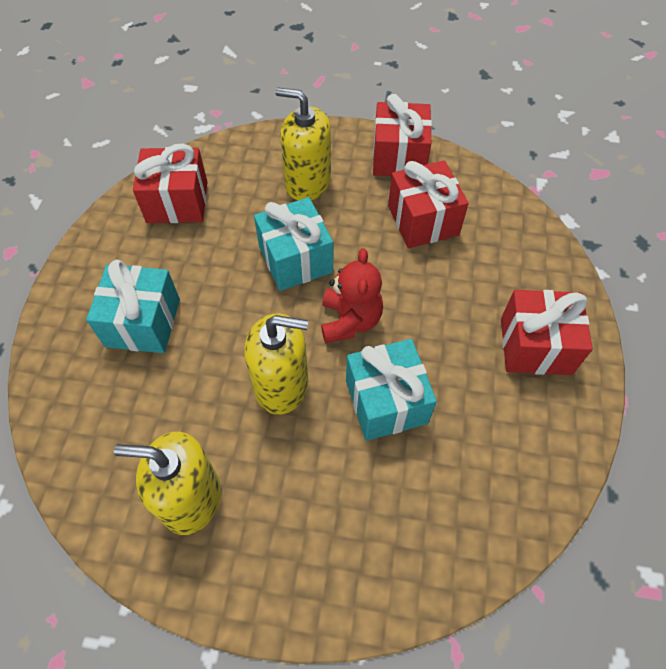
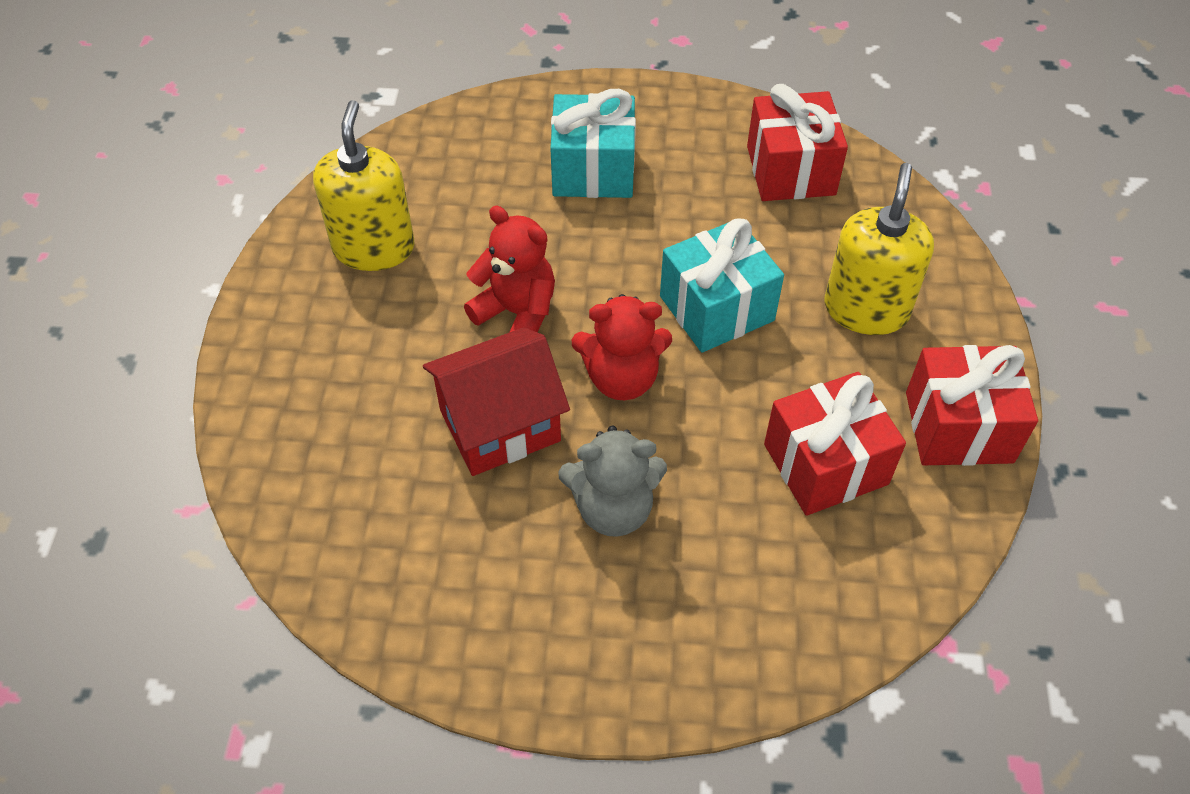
camera: 85 degrees right, 5 degrees down
yellow soap dispenser [244,313,308,415] -> red teddy bear [464,206,555,332]
turquoise gift [346,339,437,441] -> red house [423,327,570,476]
red gift [501,290,593,375] -> none
none -> grey teddy bear [558,426,667,537]

